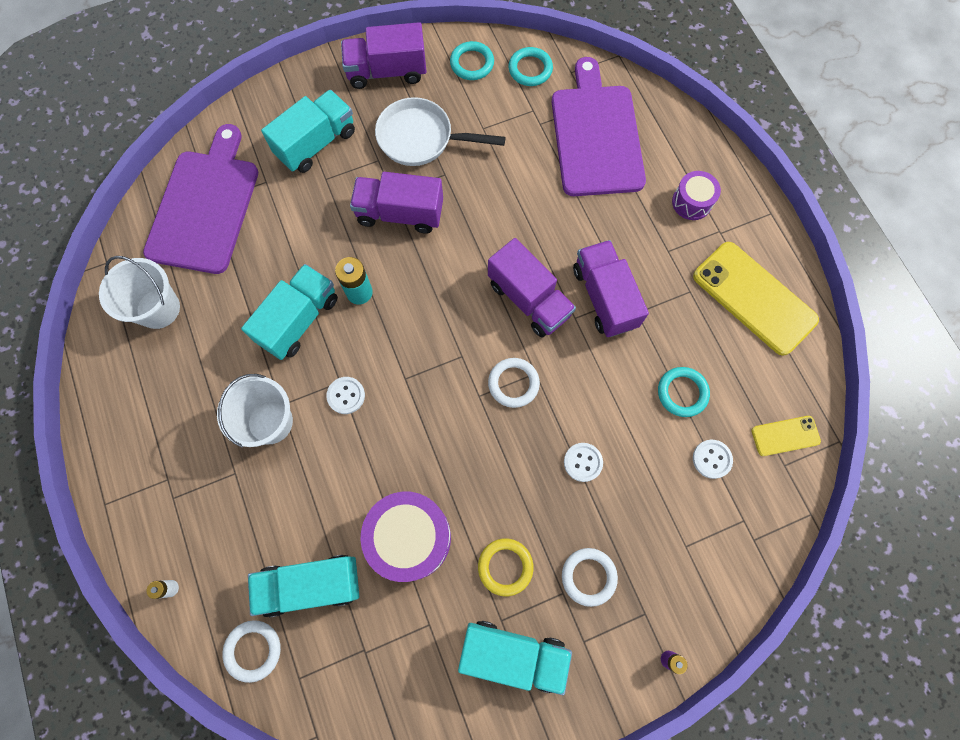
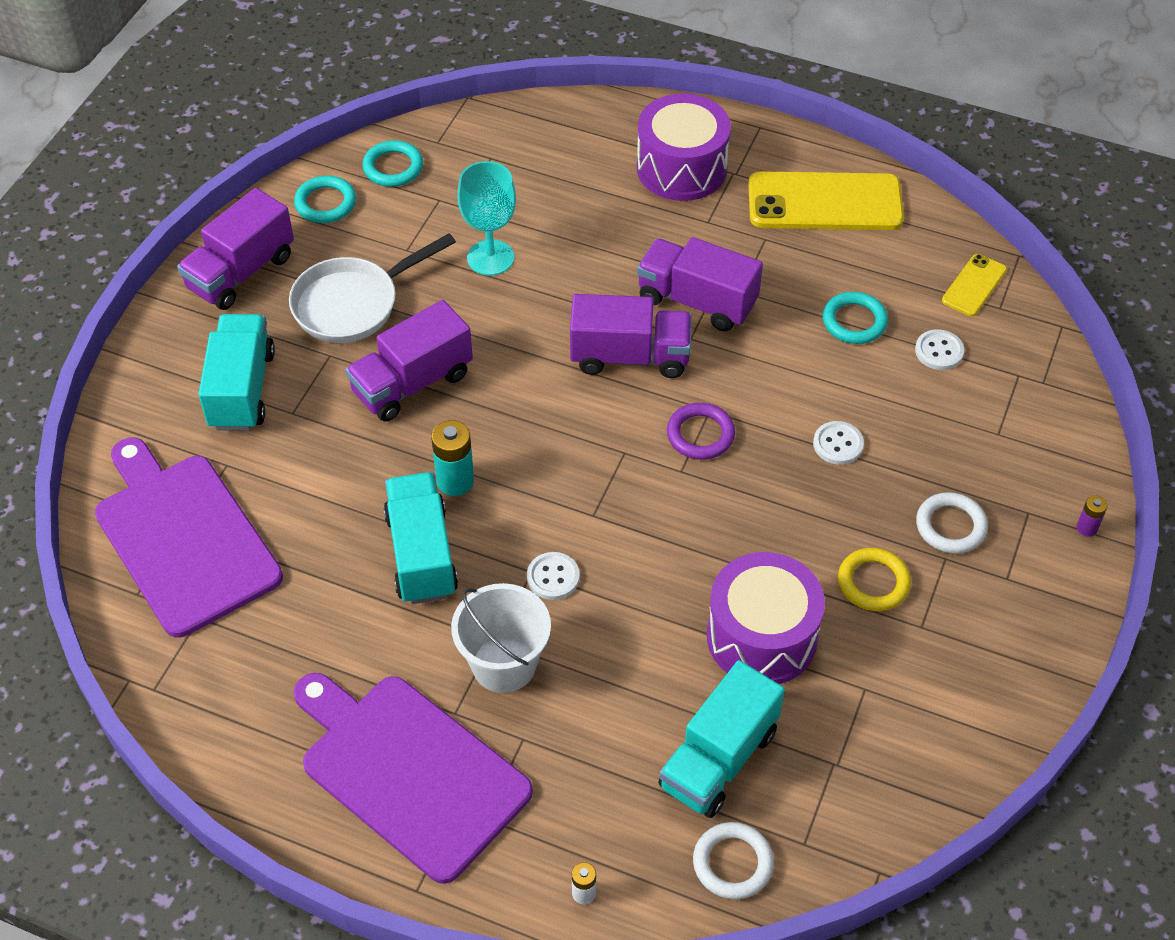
camera: 45 degrees left, 20 degrees down
white bucket [99,256,180,329] -> none
turquoise truck [458,621,572,695] -> none
white ring [488,358,540,408] -> purple ring [667,403,735,460]
purple cutting board [552,57,646,196] -> purple cutting board moved to [294,673,533,884]
purple drum [672,171,721,220] -> purple drum [637,93,731,201], size x1.78
none -> turquoise goblet [458,161,516,276]

